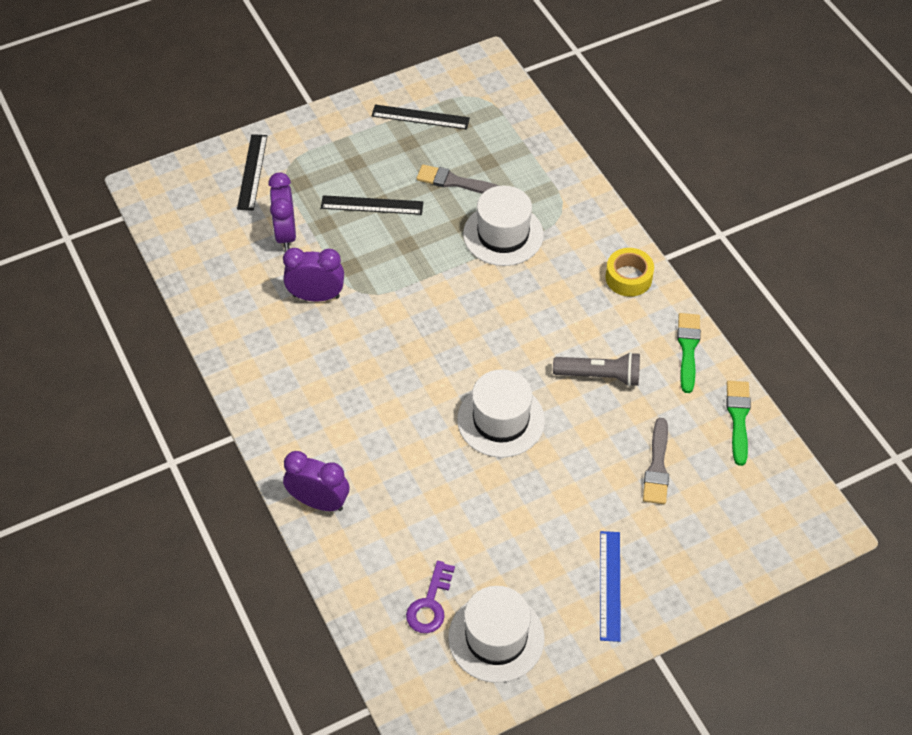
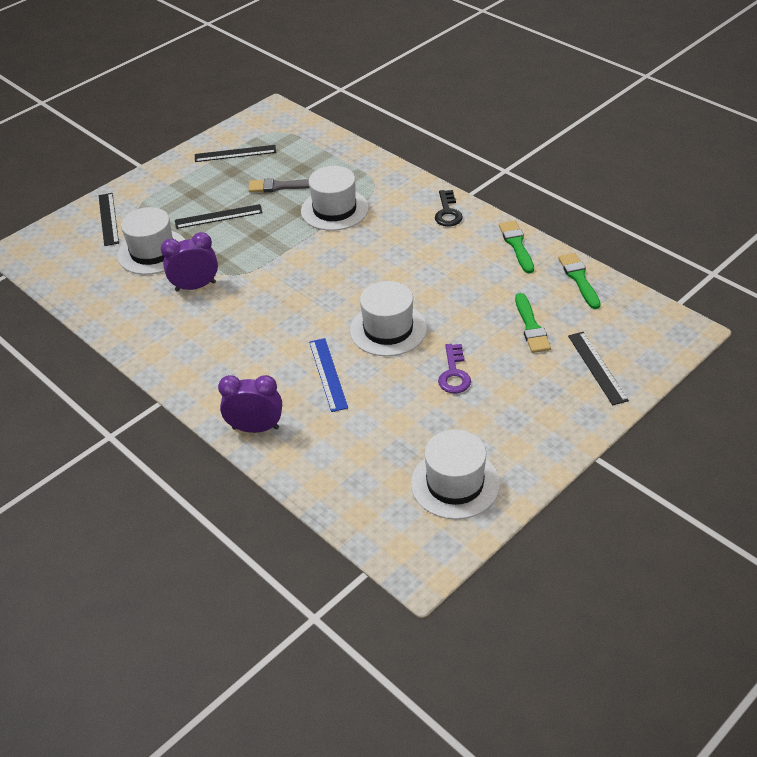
camera: 15 degrees left, 10 degrees down
purple clock [268,172,296,250] -> white hat [117,207,185,275]
purple key [406,561,455,633] -> purple key moved to [438,344,471,394]
grey flashlight [553,352,640,387] -> none
blue ruler [600,531,621,642] -> blue ruler moved to [309,338,348,412]
yellow tape [605,248,654,297] -> black key [435,190,463,226]
grey brush [643,418,669,504] -> green brush [515,293,551,353]
none -> black ruler [568,332,629,405]

